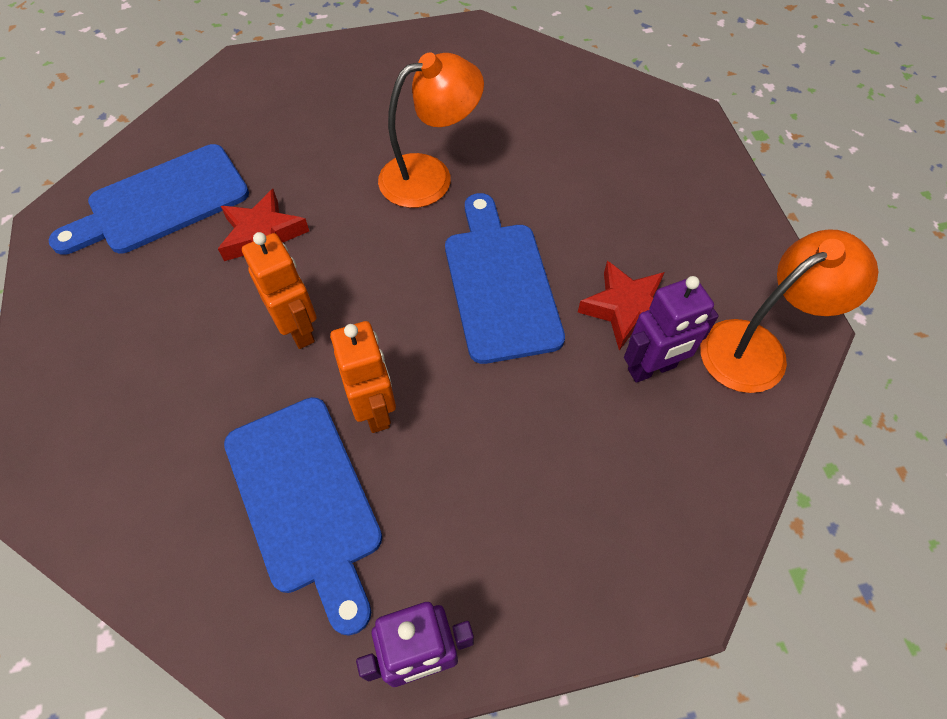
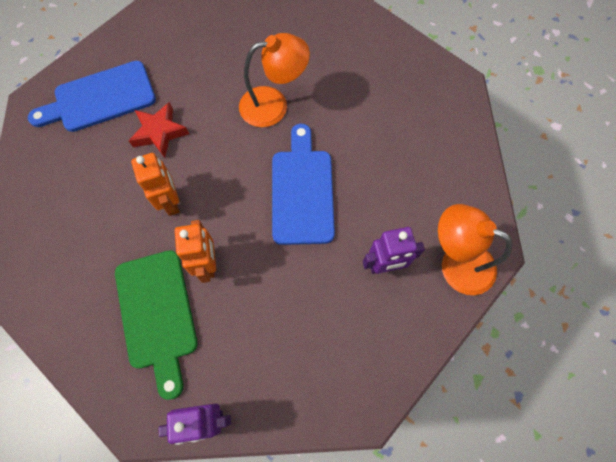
camera: 10 degrees right, 10 degrees up
blue cutting board [224,397,382,636] -> green cutting board [115,250,198,400]
red star [578,261,665,351] -> none
orange lamp [700,229,878,393] -> orange lamp turned 135 degrees counterclockwise [438,204,512,295]

